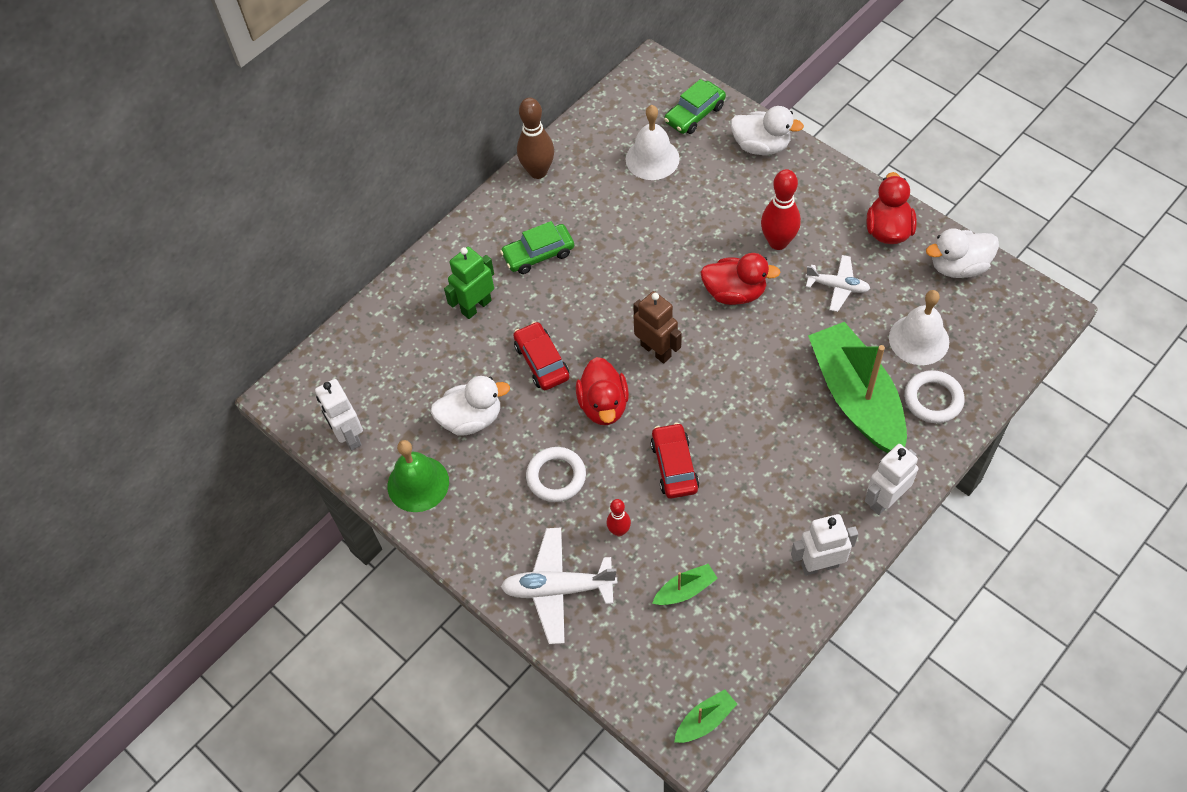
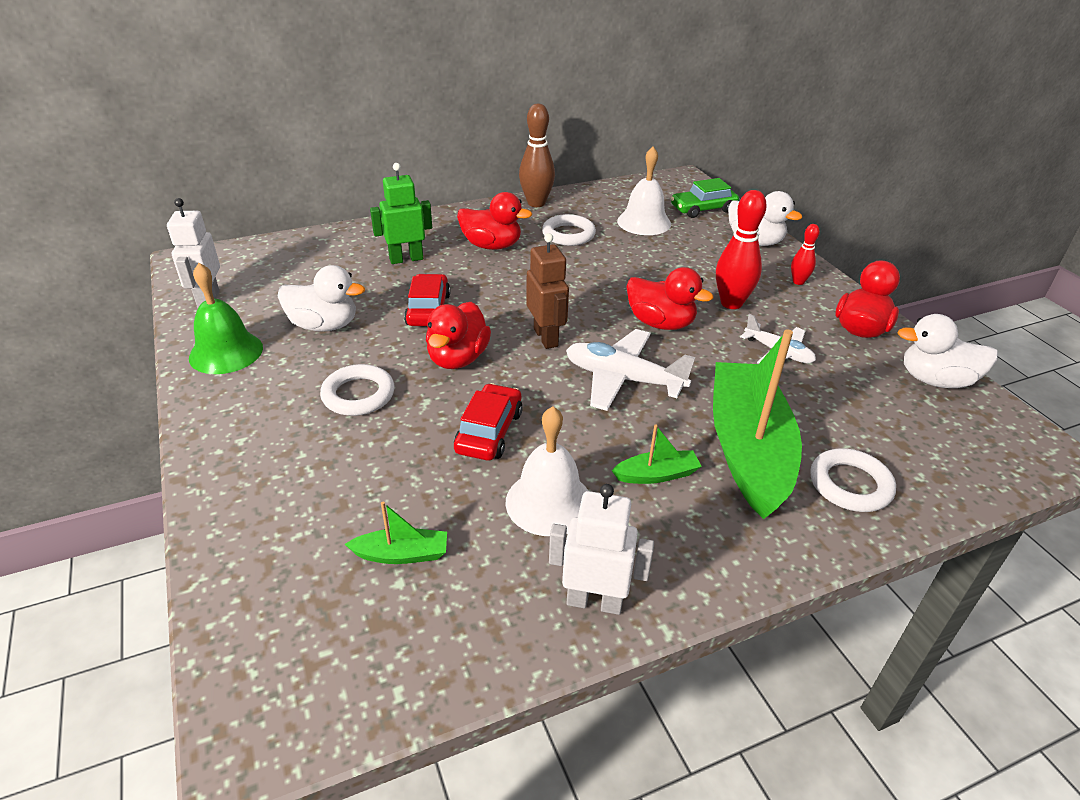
camera: 20 degrees right, 20 degrees down
green car [500,221,574,274] -> red duck [457,192,532,250]
white plane [501,528,618,644] -> white plane moved to [566,329,695,411]
red bowling pin [607,499,631,536] -> red bowling pin moved to [791,224,820,285]
green boat [674,689,737,743] -> green boat moved to [611,425,702,484]
white robot [865,444,918,515] -> none
white bell [889,290,949,365] -> white bell moved to [505,406,588,536]
none -> white ring [542,214,596,246]

